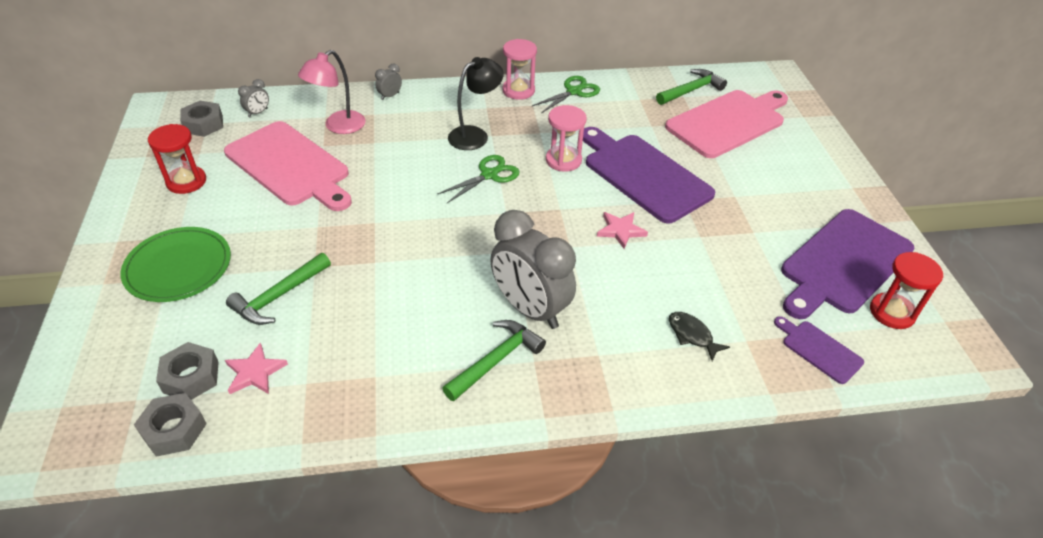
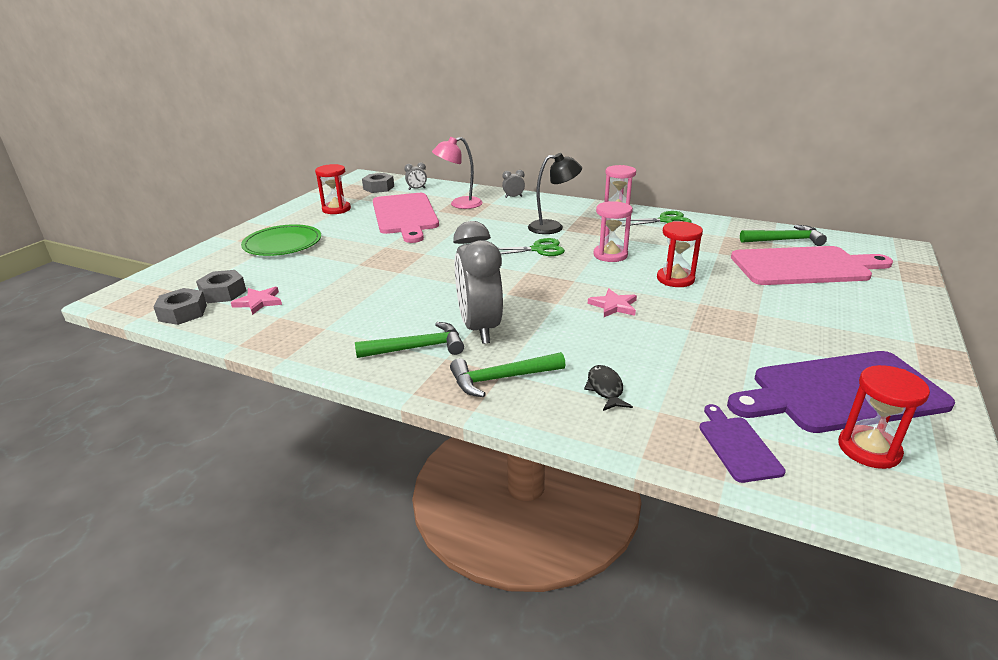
camera: 35 degrees right, 15 degrees down
green hammer [226,253,331,325] -> green hammer moved to [450,352,565,397]
purple cutting board [583,127,715,223] -> red hourglass [657,221,703,287]

